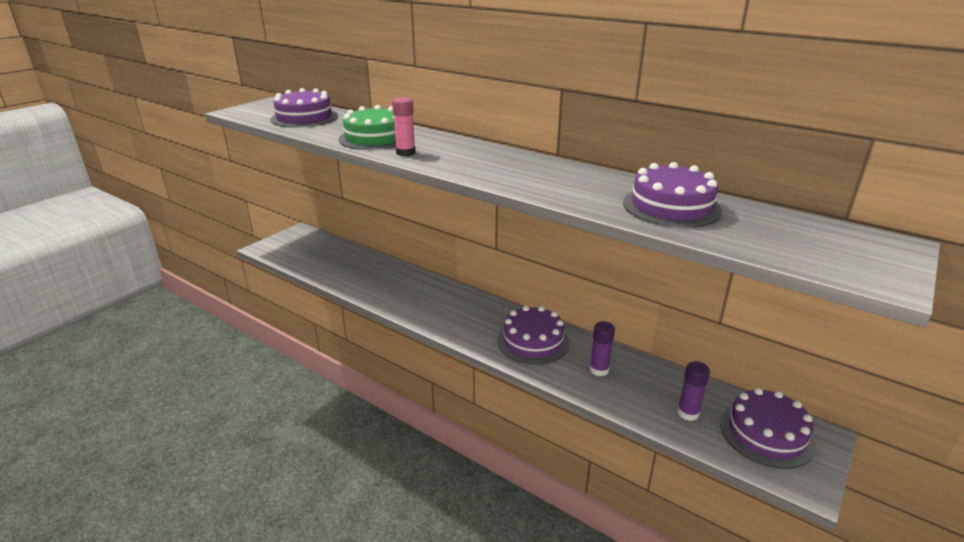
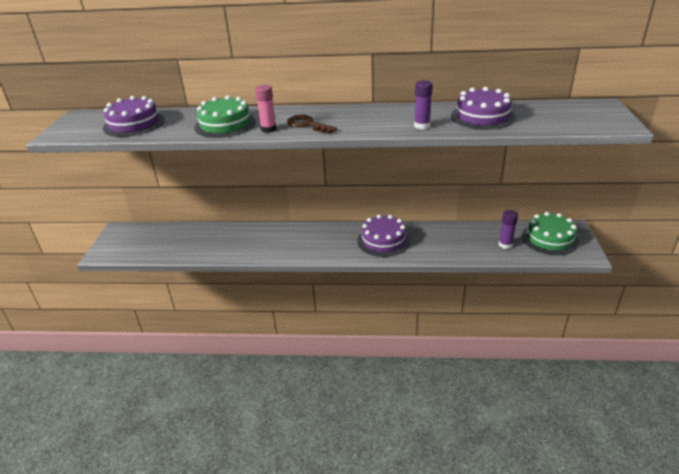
camera: 30 degrees left, 5 degrees up
purple glue stick [590,321,615,376] -> purple glue stick moved to [414,80,433,129]
purple cake [720,388,816,469] -> green cake [522,212,579,255]
none -> brown key [287,115,337,134]

